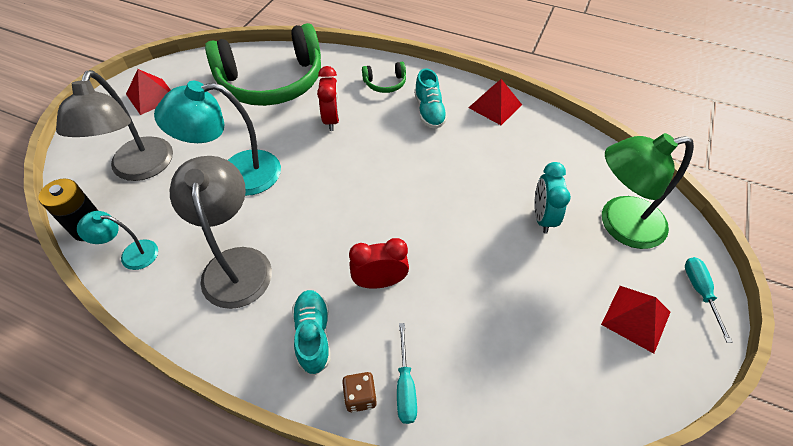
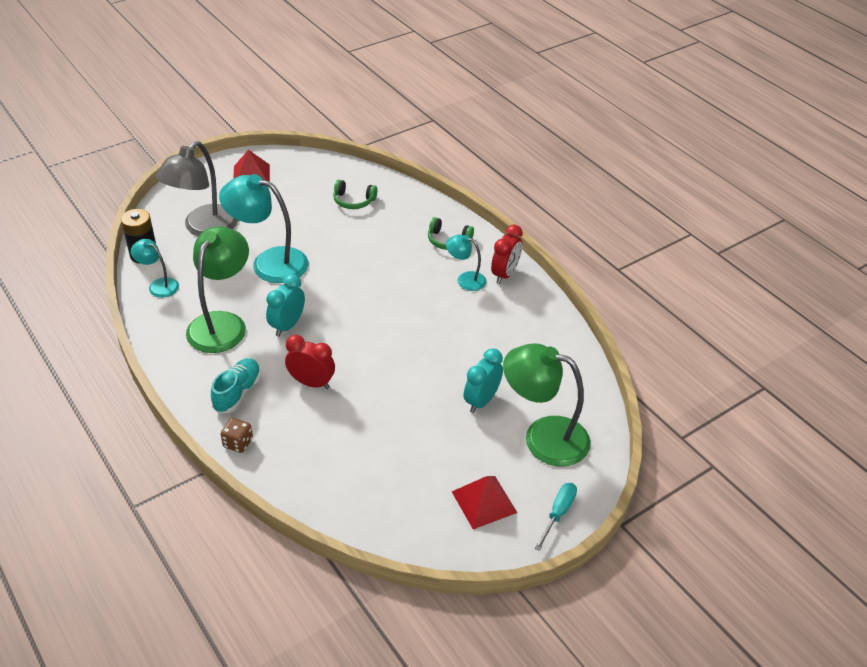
camera: 30 degrees right, 10 degrees down
grey lamp [170,156,272,309] -> green lamp [186,226,249,353]
green headphones [205,23,321,106] -> green headphones [333,180,377,209], size x0.40
red clock [317,66,340,131] -> red clock moved to [491,225,523,284]
turquoise screwdriver [397,323,417,424] -> none
turquoise shoe [414,69,448,129] -> turquoise lamp [446,234,486,291]
red pyramid [468,79,522,125] -> none
none -> turquoise clock [266,274,305,336]

